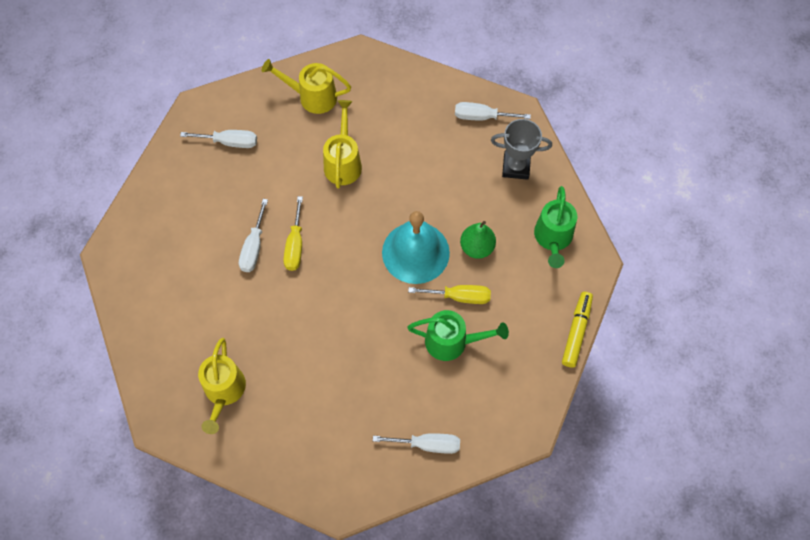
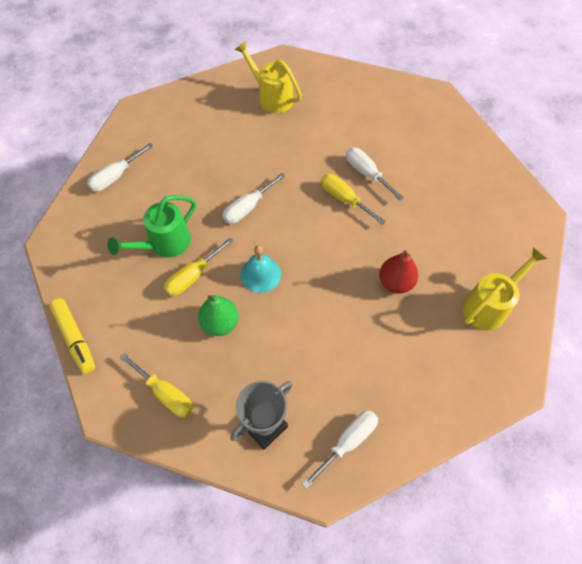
camera: 130 degrees right, 5 degrees down
white screwdriver [180,130,257,148] -> white screwdriver moved to [223,173,285,224]
yellow watering can [323,100,362,189] -> red pear [379,250,418,293]
turquoise bell [382,211,450,284] -> turquoise bell [240,245,281,293], size x0.57
green watering can [534,186,577,268] -> yellow screwdriver [120,353,194,418]

